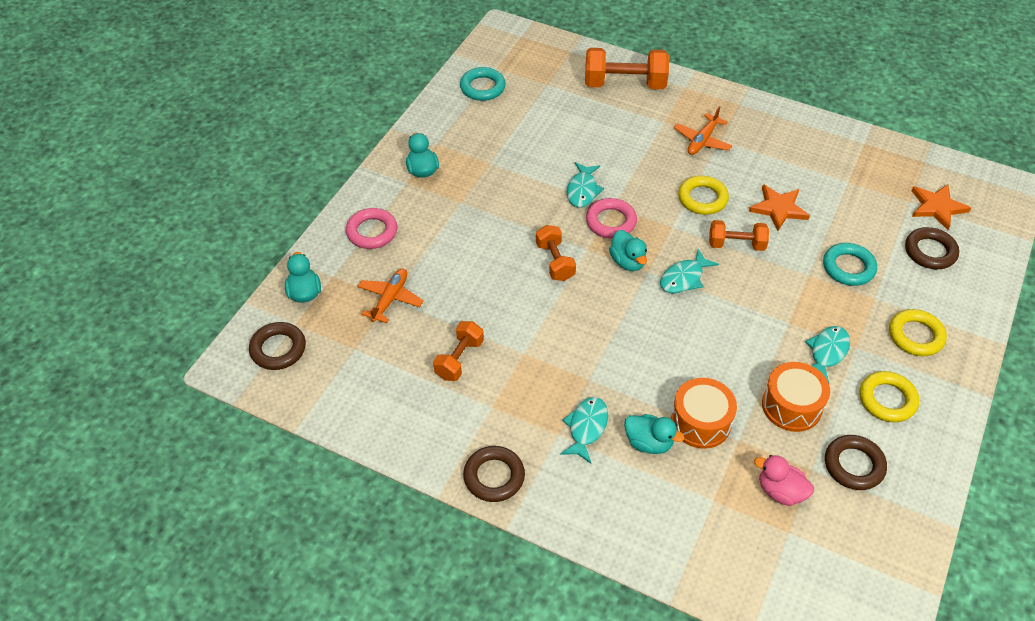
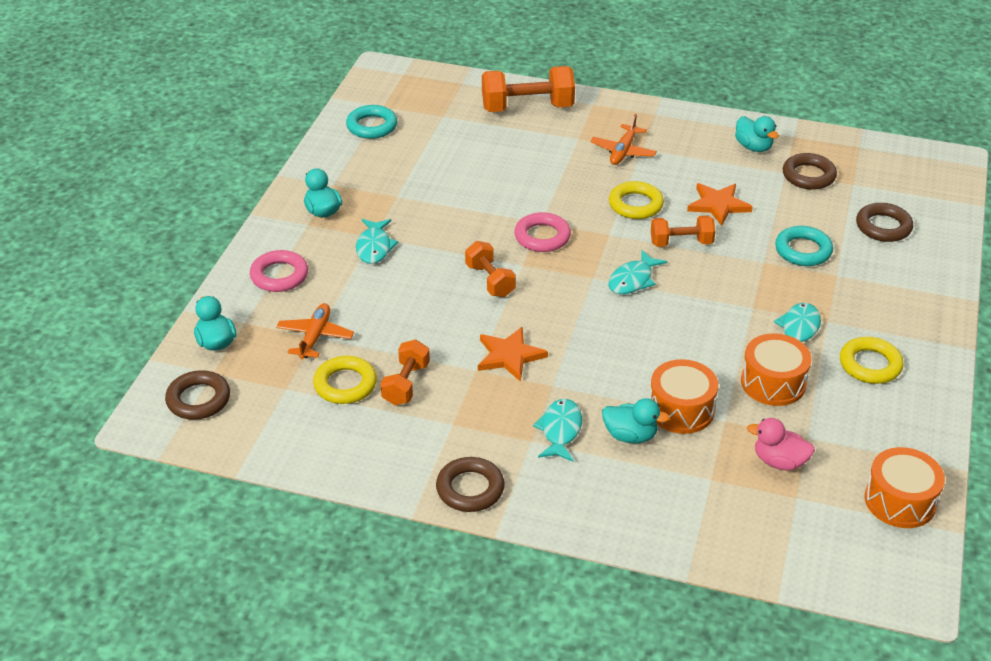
camera: 10 degrees left, 10 degrees down
turquoise fish [567,162,604,208] -> turquoise fish moved to [356,219,398,264]
turquoise duck [609,230,647,271] -> turquoise duck moved to [735,116,779,152]
brown ring [825,435,887,490] -> brown ring moved to [783,153,837,190]
yellow ring [889,309,947,356] -> yellow ring moved to [313,356,377,404]
orange star [911,184,971,230] -> orange star moved to [478,327,548,382]
none -> orange drum [865,447,945,528]

